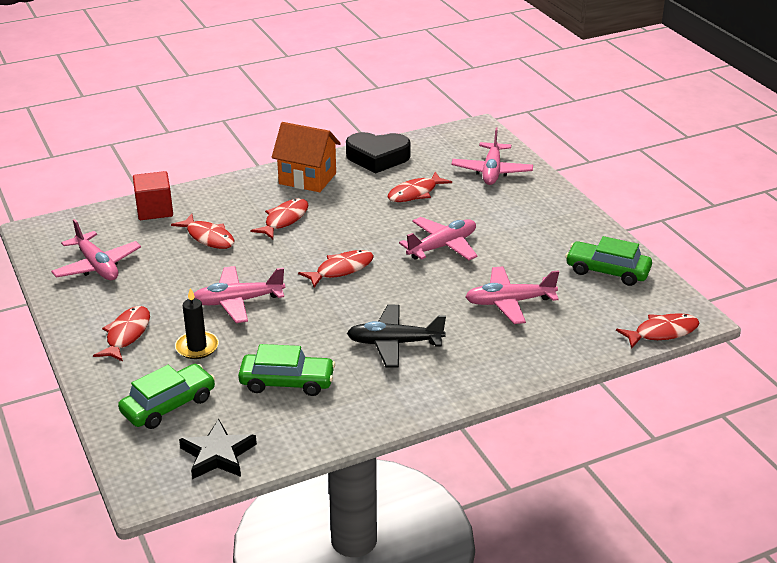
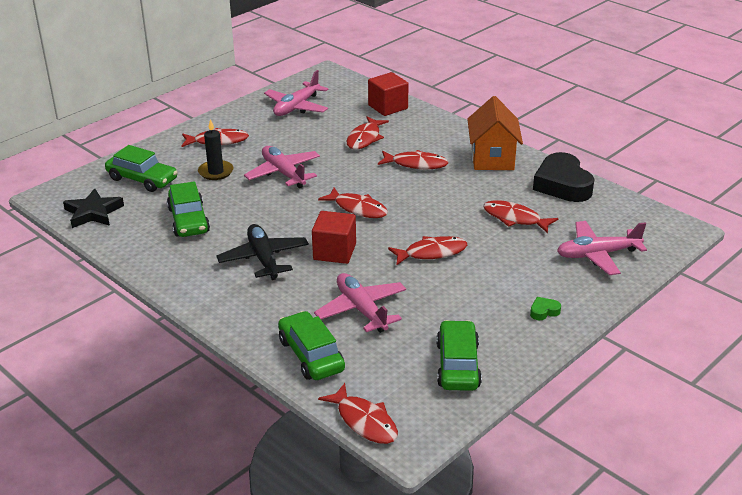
camera: 70 degrees right, 0 degrees up
pink plane [399,217,478,260] -> red fish [388,236,467,266]
none -> green car [278,311,345,380]
none -> red cube [312,211,356,264]
none -> green heart [530,297,561,320]

